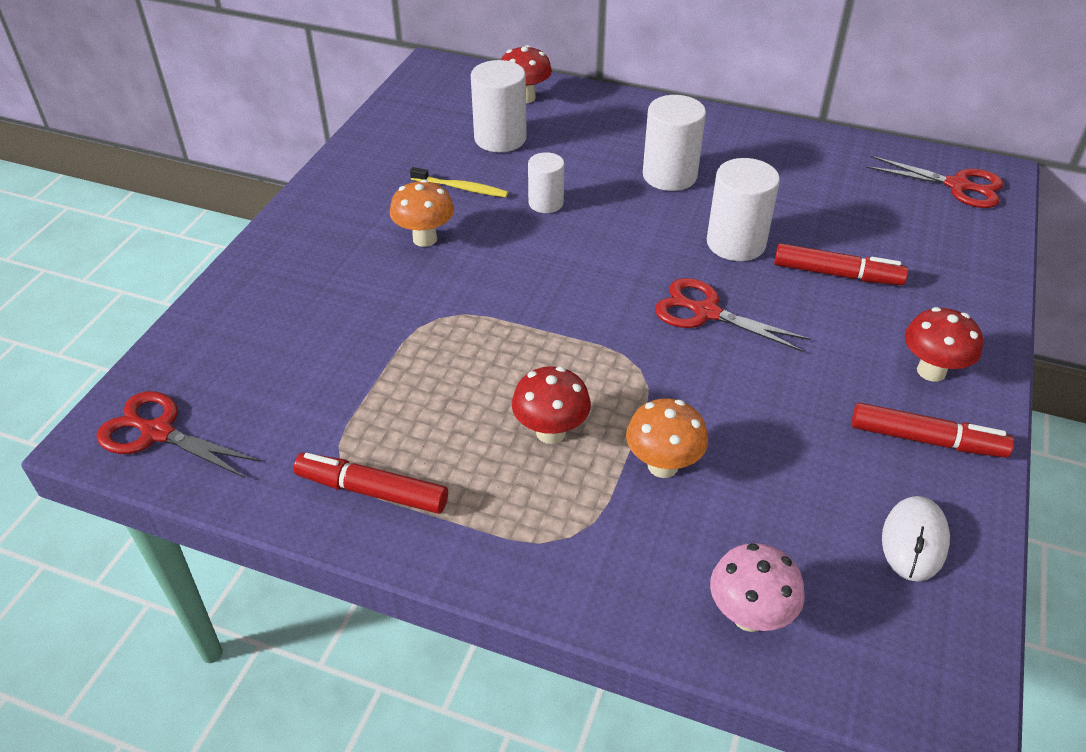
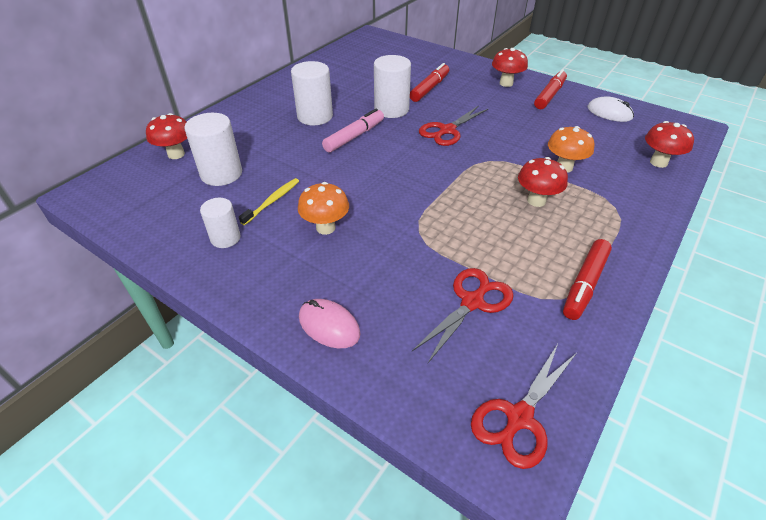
camera: 75 degrees left, 0 degrees up
white cylinder [528,152,564,213] -> white cylinder moved to [200,198,241,248]
pink mushroom [710,543,805,632] -> red mushroom [645,121,694,168]
red scissors [866,156,1004,208] -> red scissors moved to [412,268,513,363]
none -> pink mouse [299,299,360,348]
none -> pink marker [322,108,384,153]

